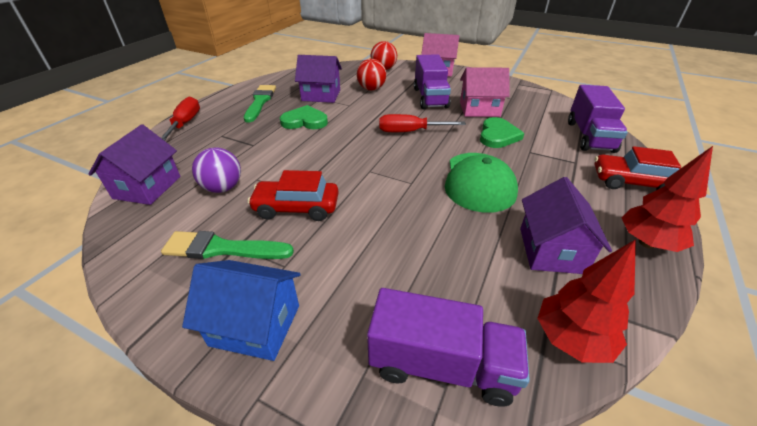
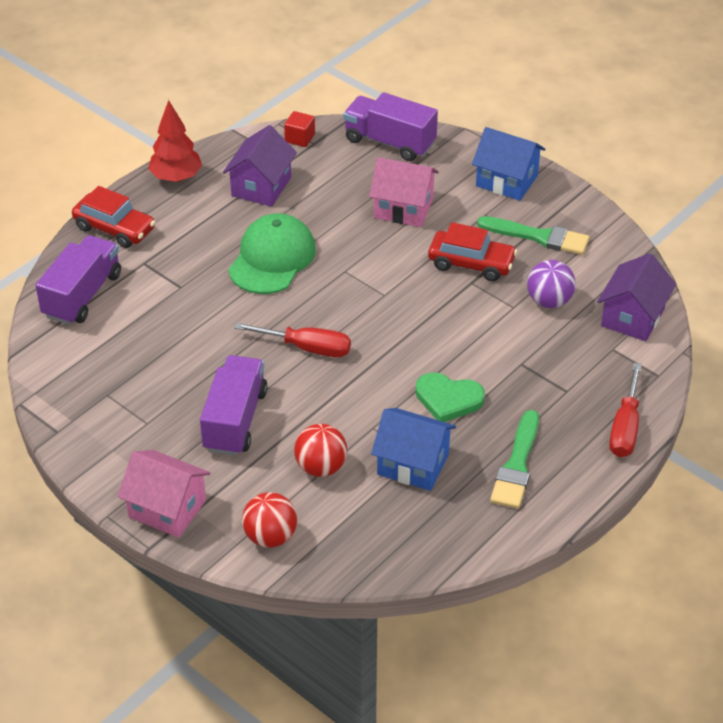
camera: 165 degrees left, 5 degrees up
purple house [295,55,342,103] -> blue house [371,408,456,491]
pink house [460,67,510,117] -> pink house moved to [369,157,439,227]
green heart [480,117,525,148] -> none
red tree [537,239,636,363] -> red cube [284,111,315,147]

